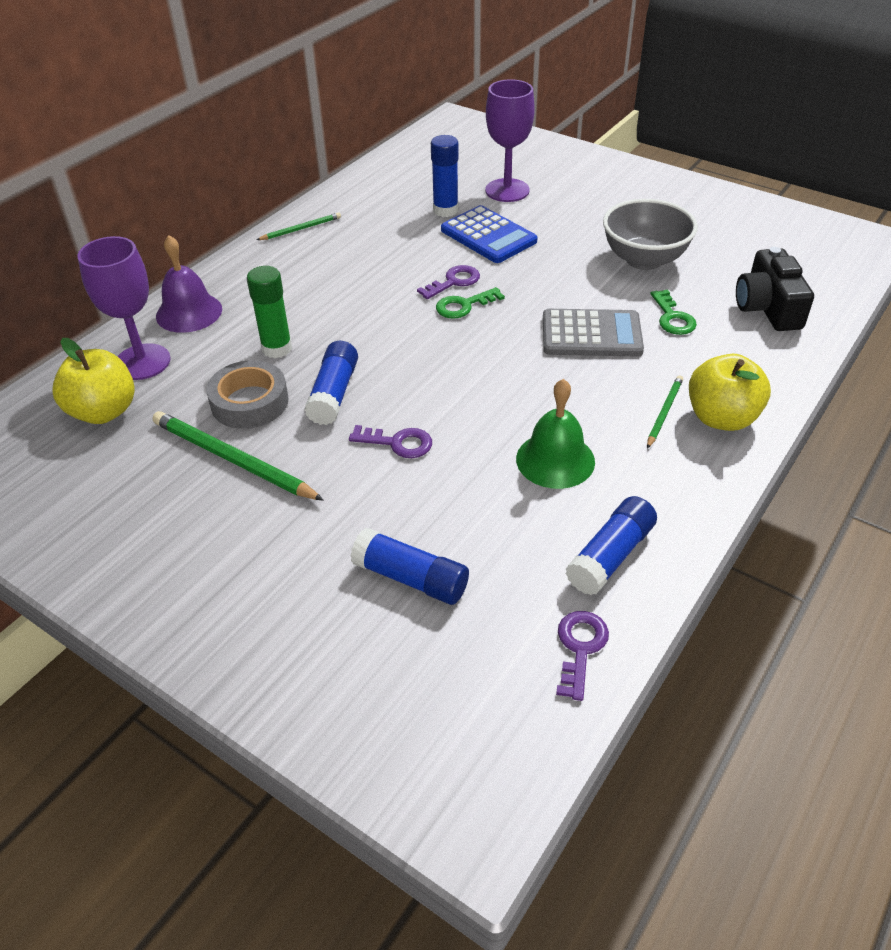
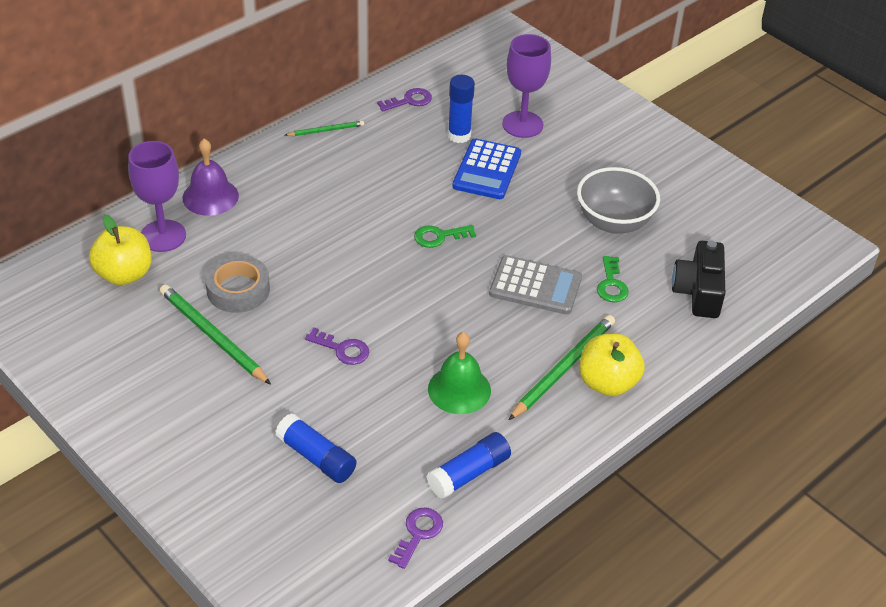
camera: 10 degrees right, 0 degrees up
green glue stick [247,266,292,358] -> none
blue glue stick [304,341,358,425] -> none
purple key [417,265,480,299] -> purple key moved to [377,88,432,111]
blue calculator [441,205,538,263] -> blue calculator turned 45 degrees clockwise [452,138,521,199]
green pencil [647,375,683,449] -> green pencil [509,315,615,420], size x1.84

